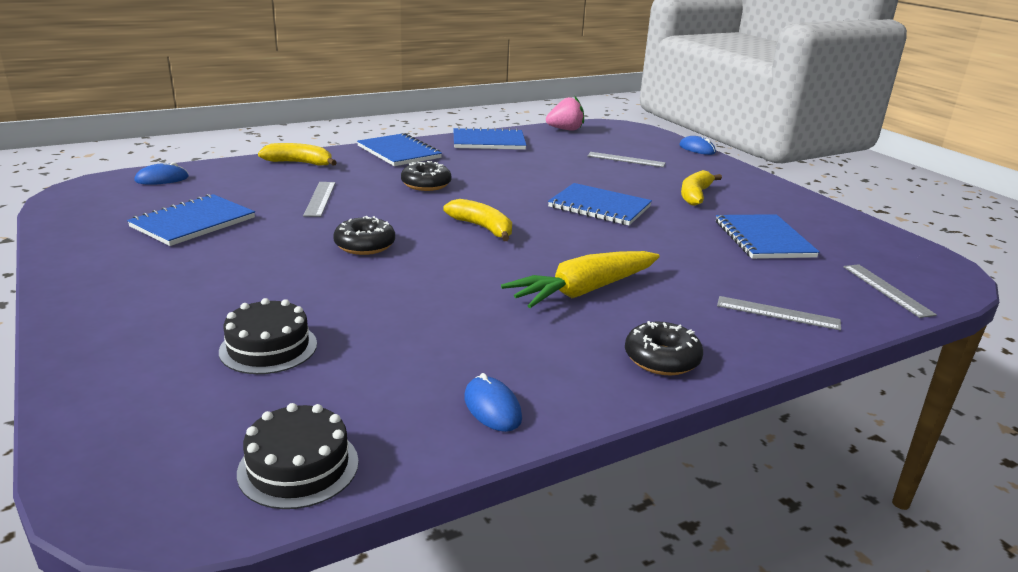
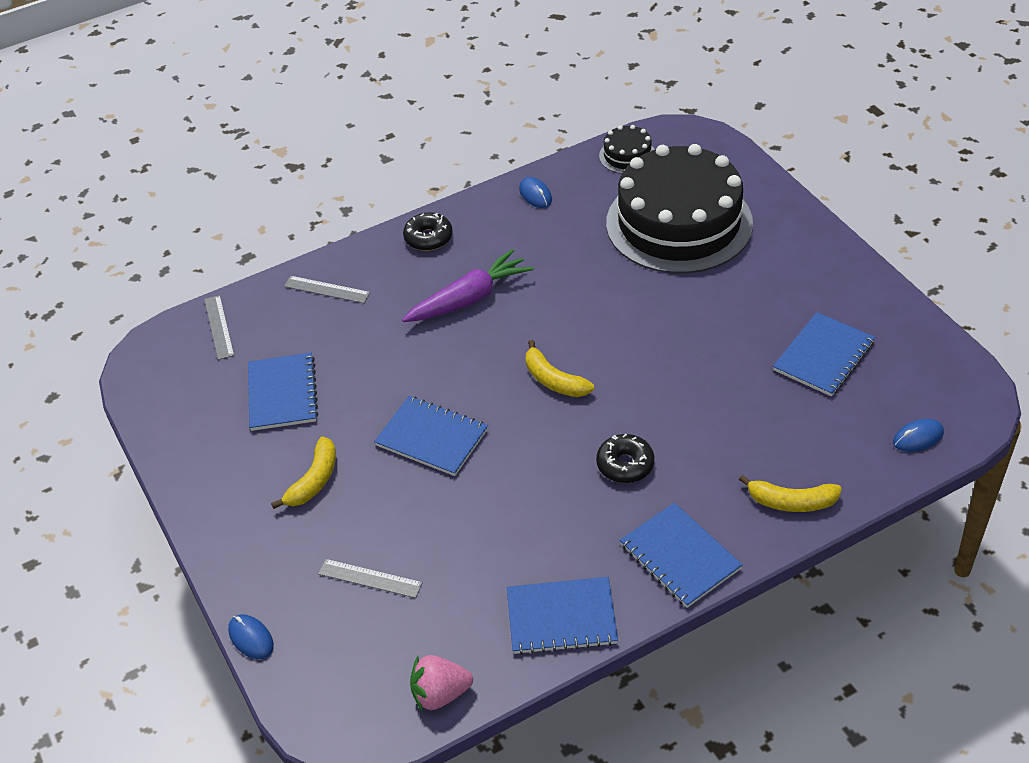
camera: 175 degrees left, 20 degrees up
black cake [219,298,317,374] -> black cake [606,144,753,274], size x2.44
grey ruler [303,182,336,217] -> none
black donut [333,216,395,255] -> none
yellow carrot [501,251,660,308] -> purple carrot [402,249,534,322]

